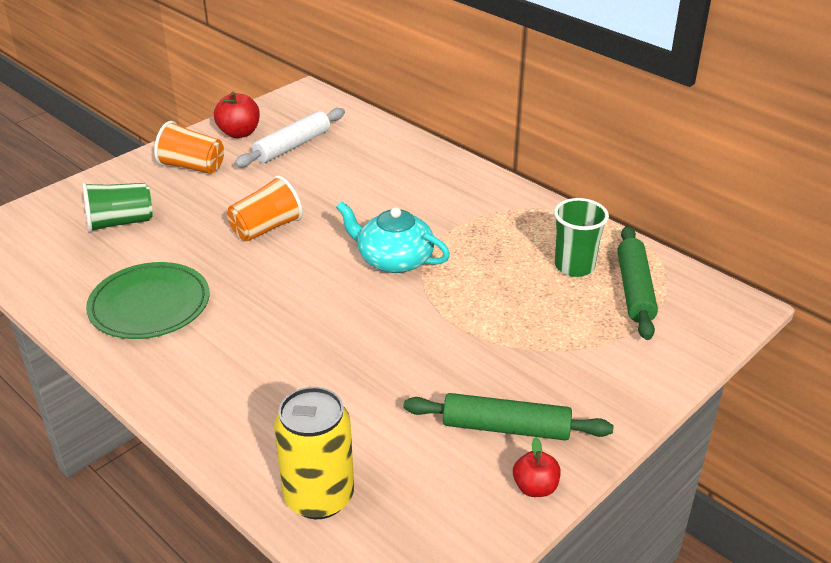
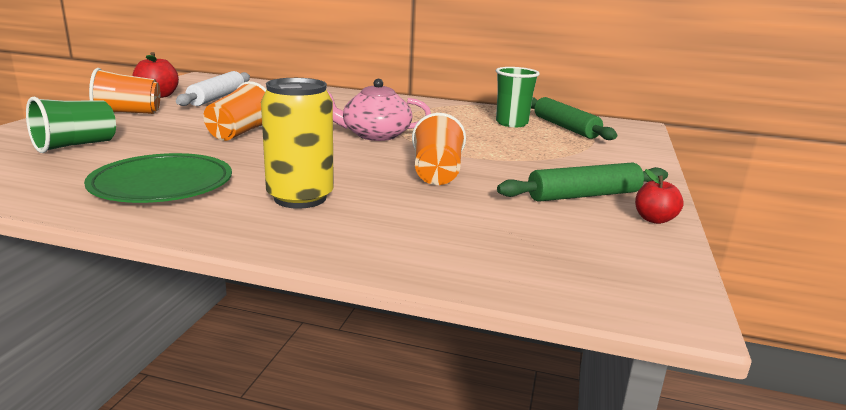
camera: 30 degrees left, 15 degrees down
yellow can [274,387,354,519] -> yellow can moved to [261,78,334,209]
turquoise teapot [336,201,450,273] -> pink teapot [327,79,431,141]
none -> orange cup [412,113,466,185]

